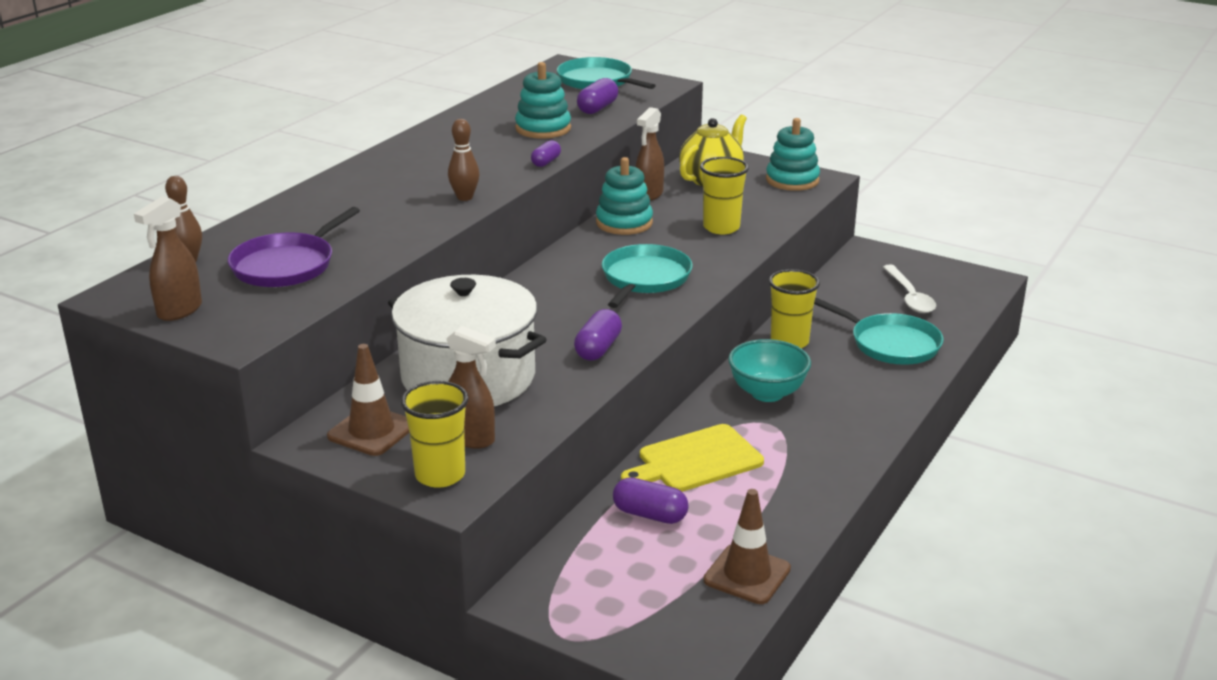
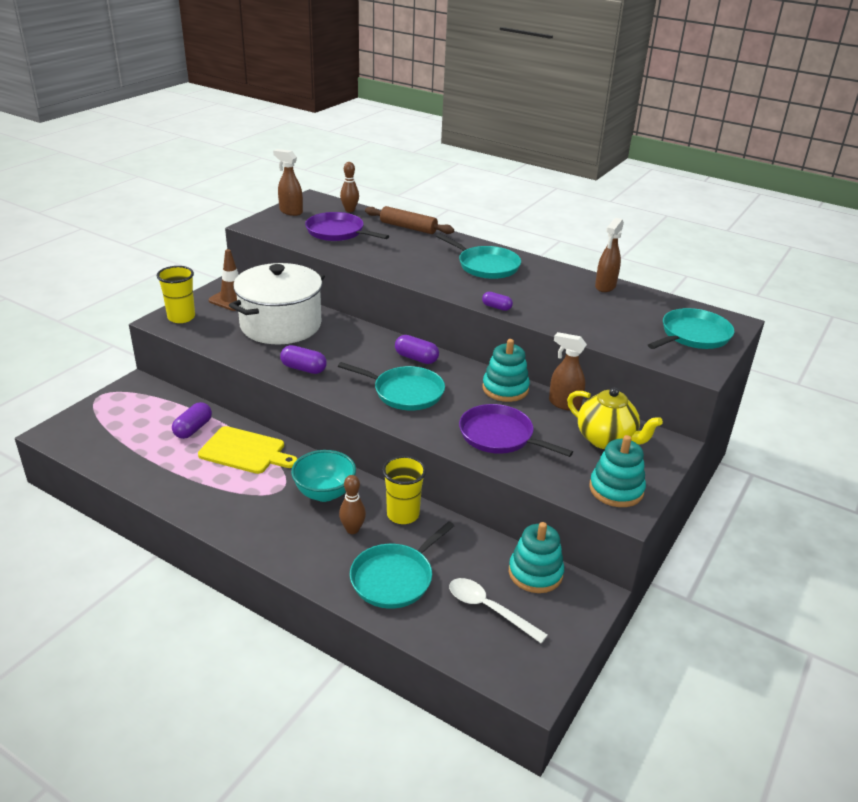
camera: 90 degrees right, 5 degrees up
brown spray bottle [446,326,496,449] -> brown spray bottle moved to [595,218,624,292]
brown bowling pin [448,119,480,201] -> brown bowling pin moved to [339,475,366,534]
turquoise stacking toy [515,62,571,139] -> turquoise stacking toy moved to [509,522,564,593]
purple capsule [577,78,618,114] -> purple capsule moved to [395,335,439,364]
yellow cutting board [621,424,764,492] -> yellow cutting board turned 135 degrees clockwise [198,426,297,474]
yellow cup [700,157,749,234] -> purple pan [459,404,573,457]
brown traffic cone [703,489,791,604] -> none
white spoon [883,264,936,313] -> white spoon turned 45 degrees clockwise [449,578,548,644]
none -> brown rolling pin [365,206,454,234]
none -> turquoise pan [436,233,521,279]

